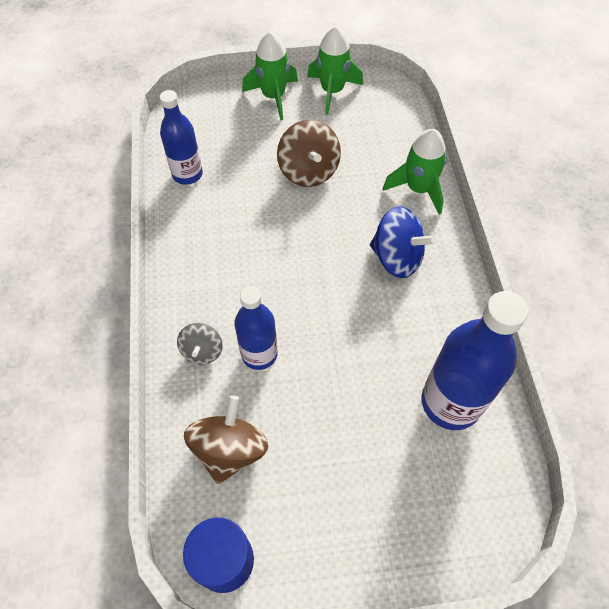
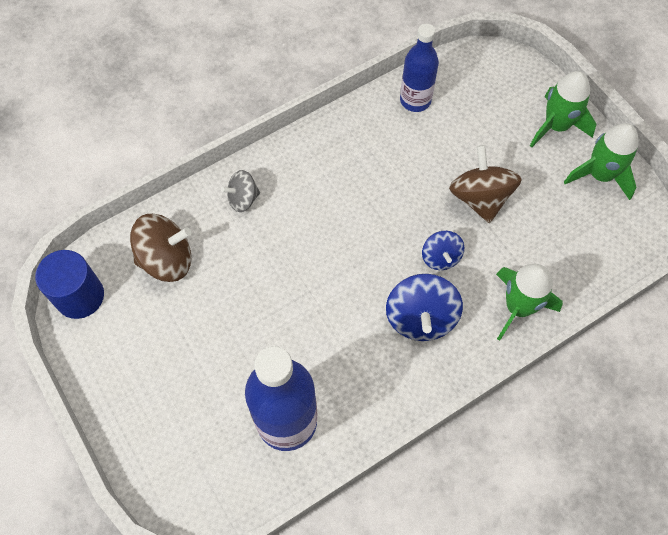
camera: 65 degrees right, 5 degrees up
blue bottle [234,286,278,370] -> none
brown spinning top [277,120,341,187] -> brown spinning top turned 120 degrees clockwise [449,145,522,223]
none -> blue spinning top [422,231,464,270]

